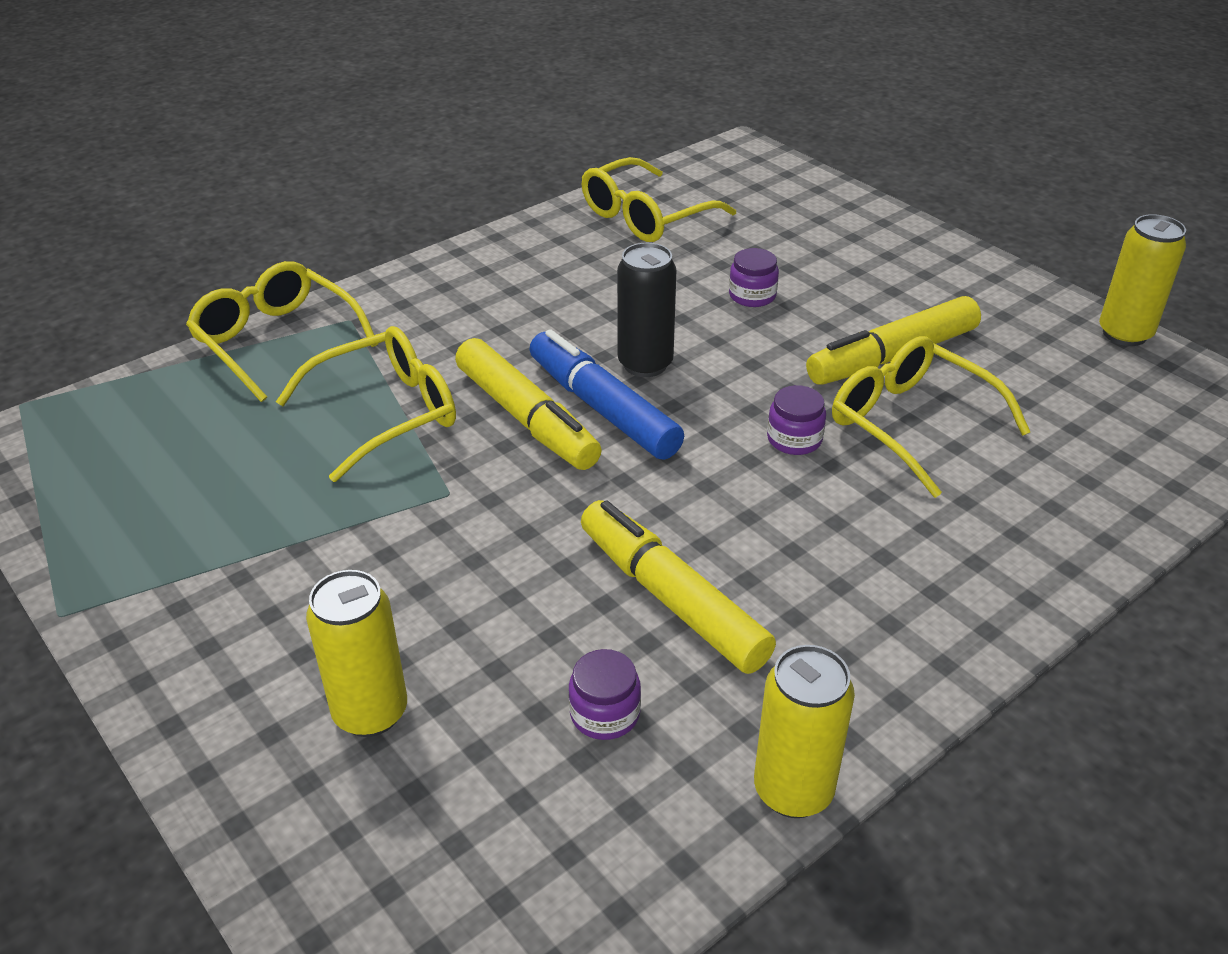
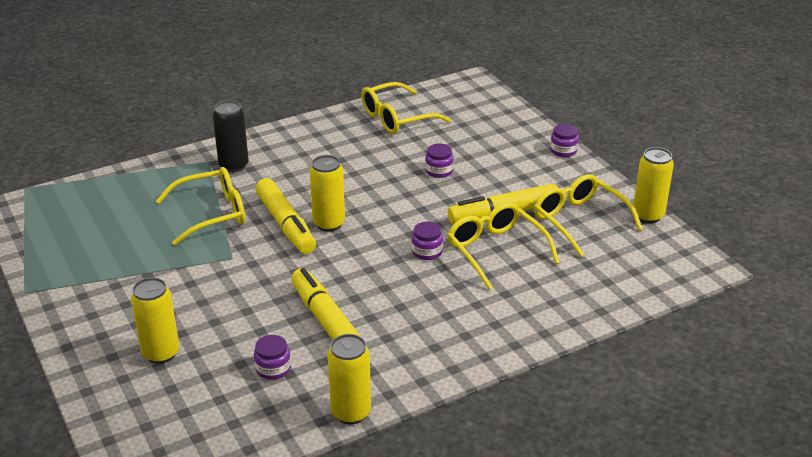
camera: 10 degrees right, 5 degrees down
yellow glasses [186,261,378,402] -> yellow glasses moved to [534,174,643,257]
blue marker [529,329,684,460] -> yellow can [310,155,345,232]
black can [617,243,676,377] -> black can moved to [213,101,249,173]
none -> purple jar [550,124,579,157]

